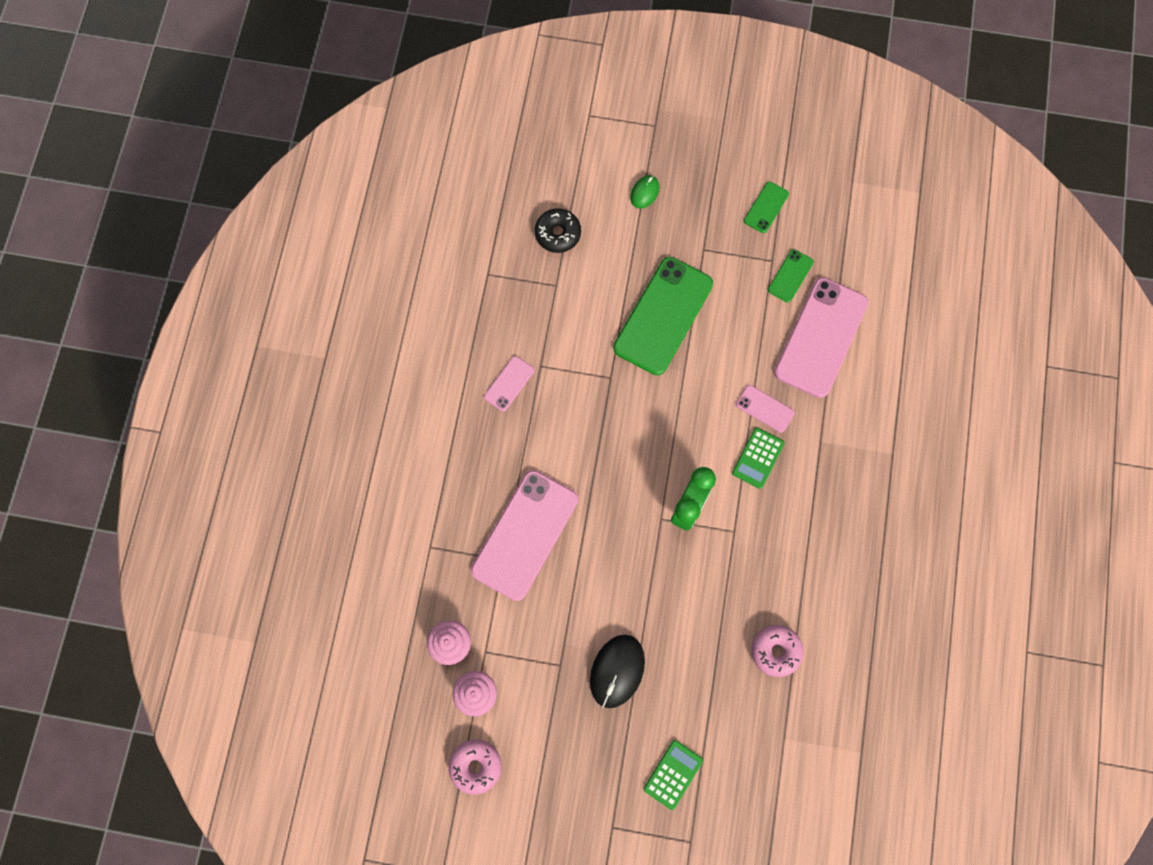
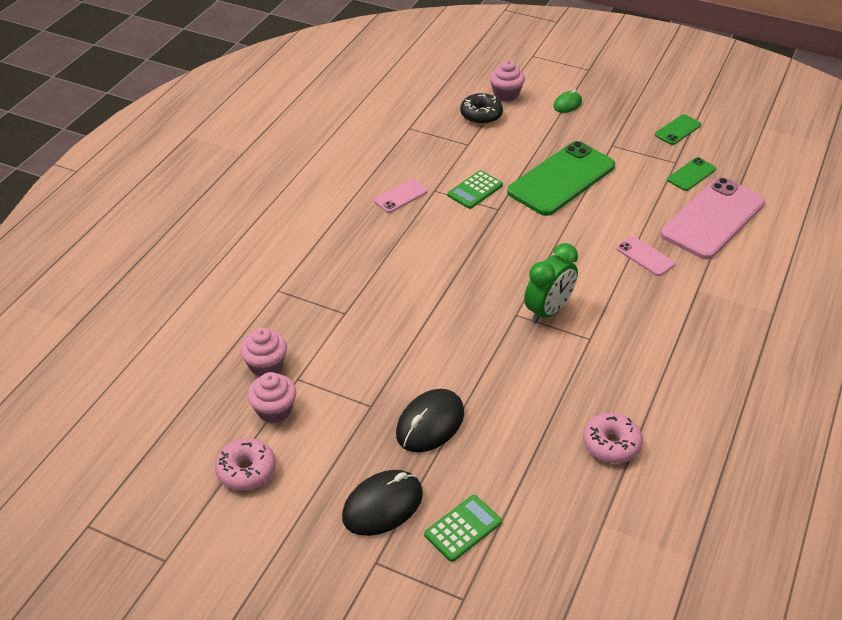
camera: 15 degrees right, 30 degrees down
pink phone [471,470,578,601] -> none
green calculator [732,428,785,489] -> green calculator moved to [447,170,503,209]
none -> black mouse [342,470,423,536]
none -> pink cupcake [490,60,525,101]

